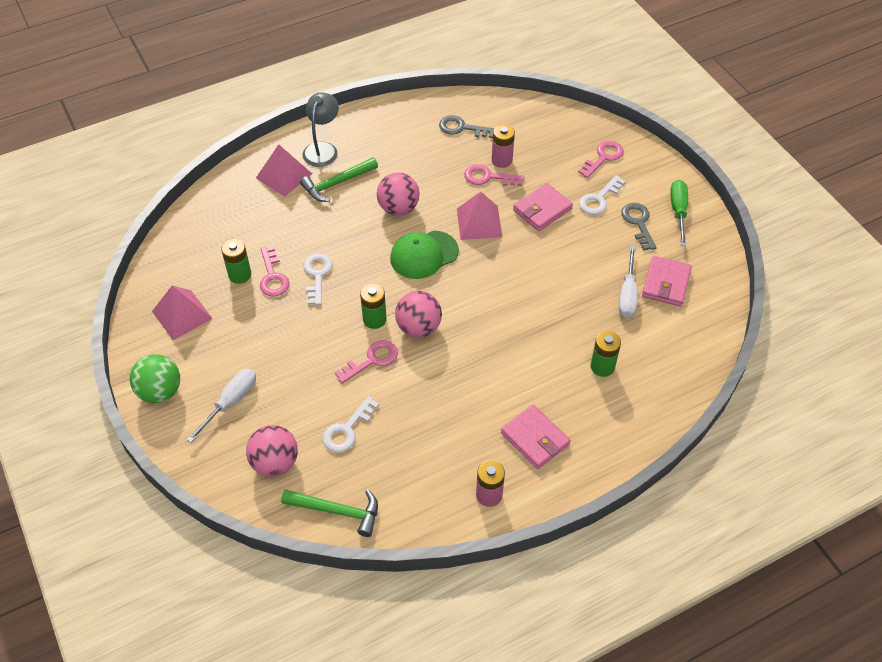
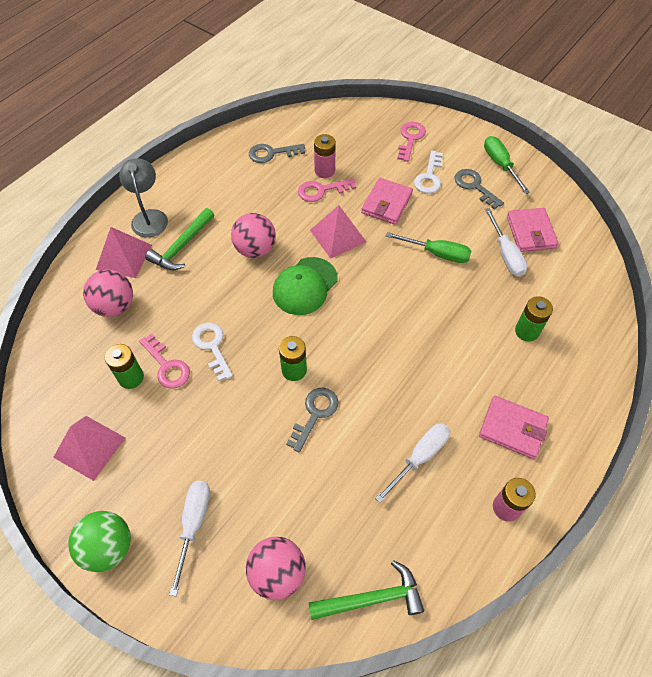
camera: 25 degrees left, 5 degrees up
white key [323,396,379,452] -> none
pink key [335,340,398,384] -> grey key [286,388,338,452]
pink ball [395,291,442,337] -> pink ball moved to [83,270,133,317]
none -> white screwdriver [375,423,450,503]
none -> green screwdriver [386,232,471,263]

